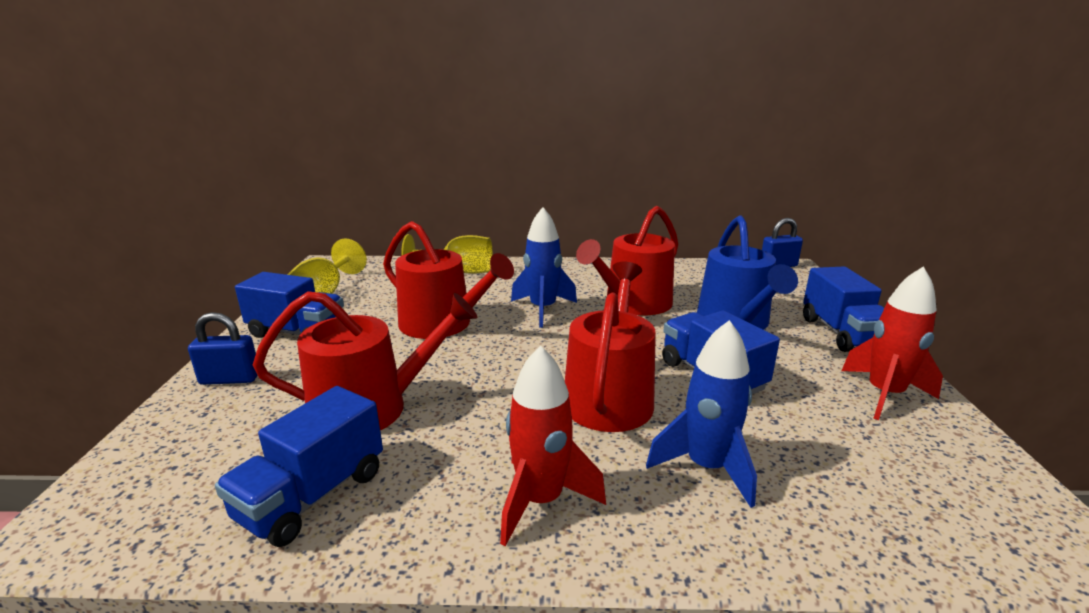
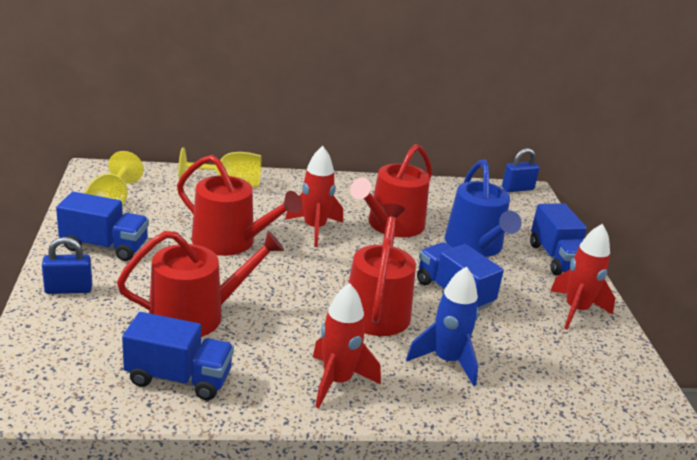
camera: 10 degrees left, 5 degrees up
blue truck [215,386,383,547] -> blue truck turned 105 degrees counterclockwise [122,312,234,400]
blue rocket [511,207,577,328] -> red rocket [285,146,343,247]

